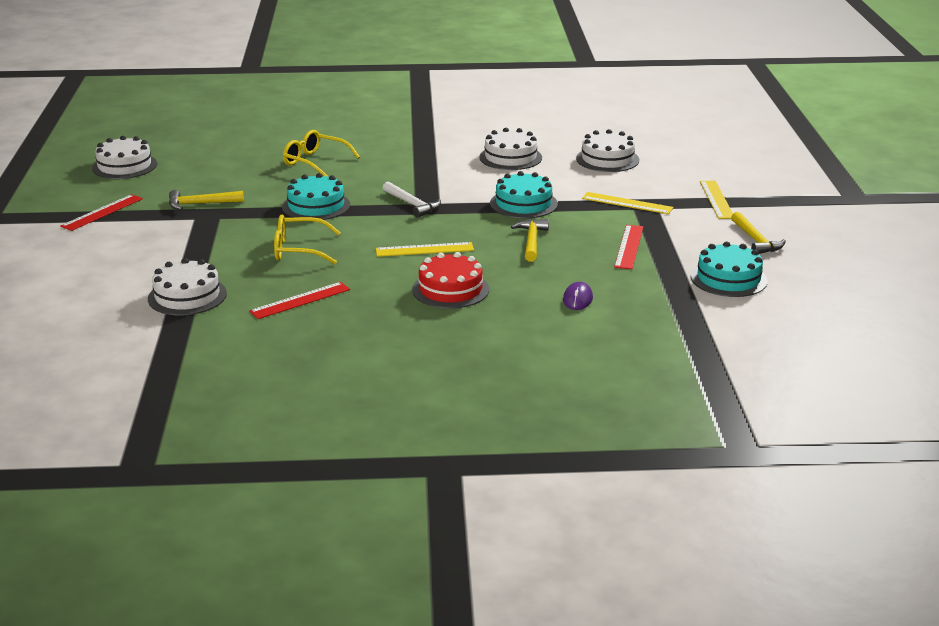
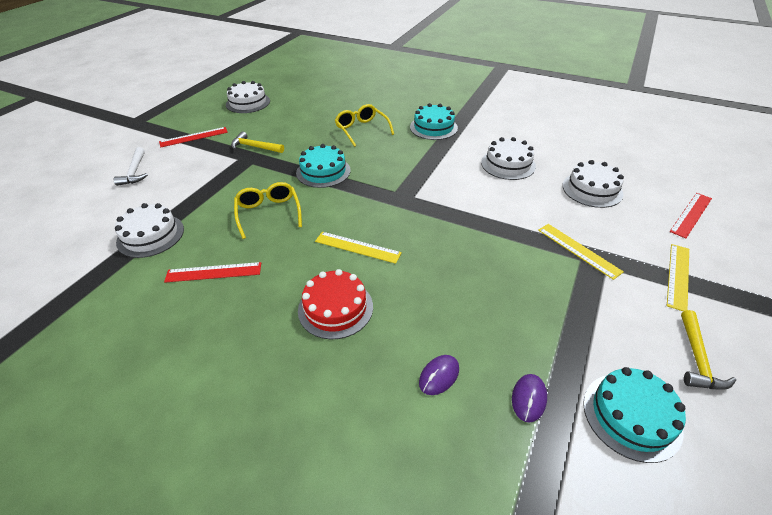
camera: 30 degrees right, 15 degrees up
yellow glasses [274,215,341,264] -> yellow glasses turned 45 degrees clockwise [234,182,302,239]
white hammer [383,181,441,218] -> white hammer moved to [114,147,148,186]
turquoise cake [490,171,558,218] -> turquoise cake moved to [410,103,458,140]
yellow hammer [511,219,549,262] -> none
red ruler [614,225,643,269] -> red ruler moved to [670,193,712,238]
none -> purple mouse [512,374,547,423]

